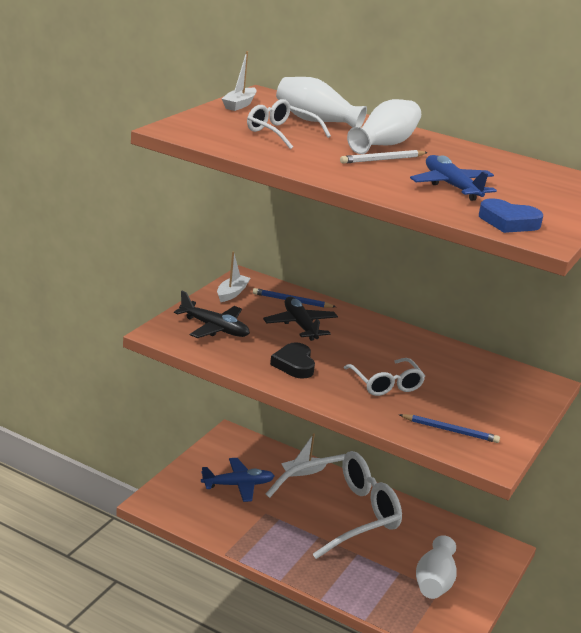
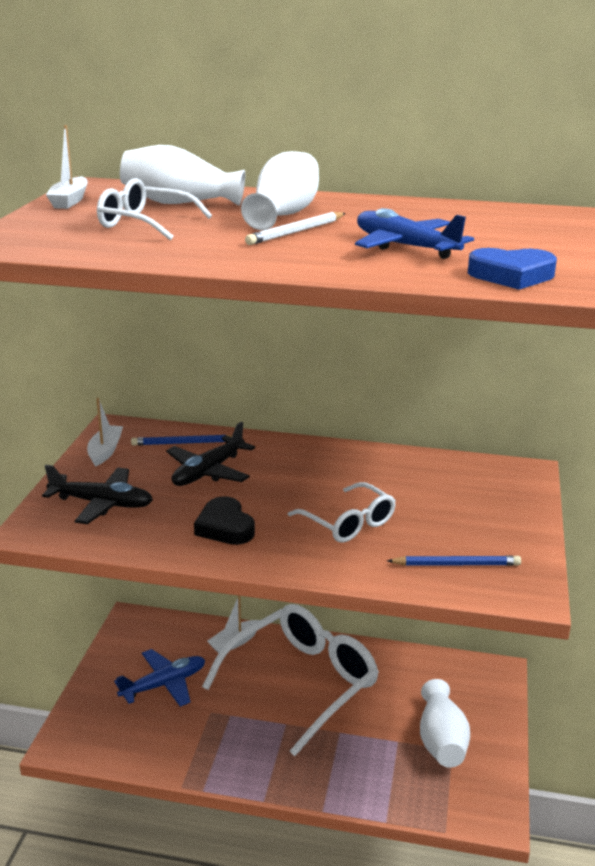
camera: 15 degrees left, 0 degrees up
black plane [263,297,338,341] -> black plane turned 105 degrees counterclockwise [166,421,255,486]

